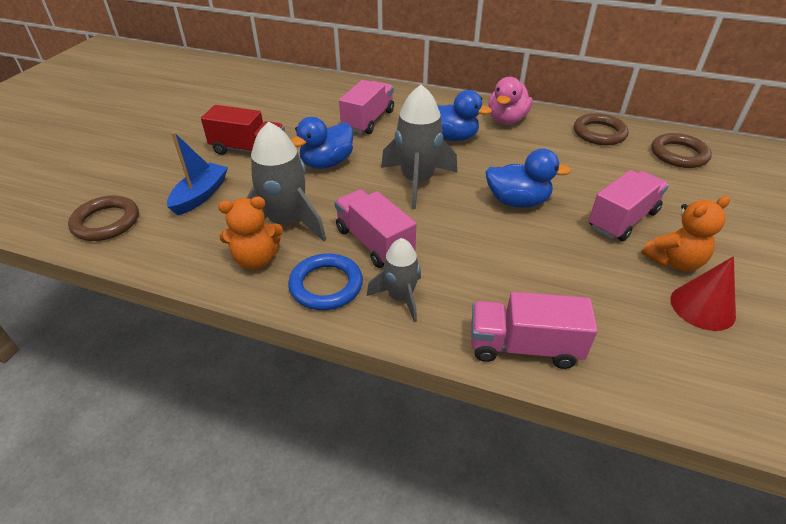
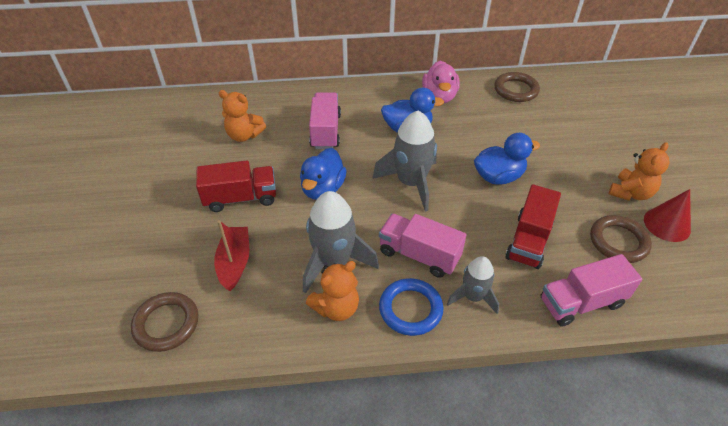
camera: 25 degrees left, 5 degrees up
blue boat [167,132,228,215] -> red boat [214,220,249,291]
pink truck [589,170,669,241] -> none
brown ring [651,133,712,168] -> brown ring moved to [590,215,652,263]
none -> orange teddy bear [219,90,266,142]
none -> red truck [505,184,561,269]

